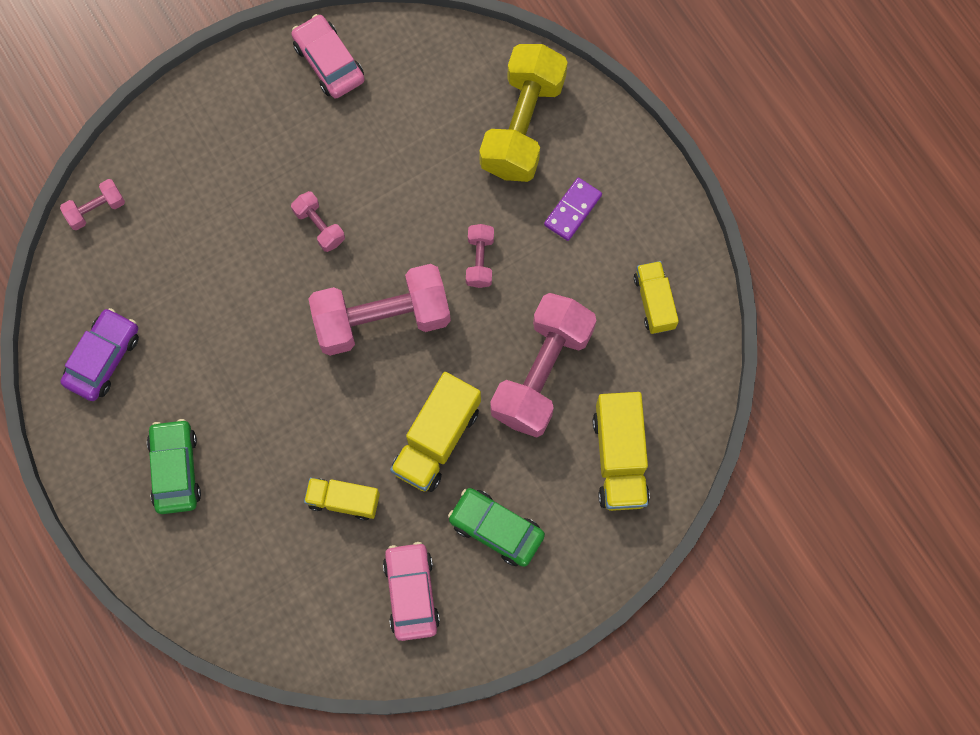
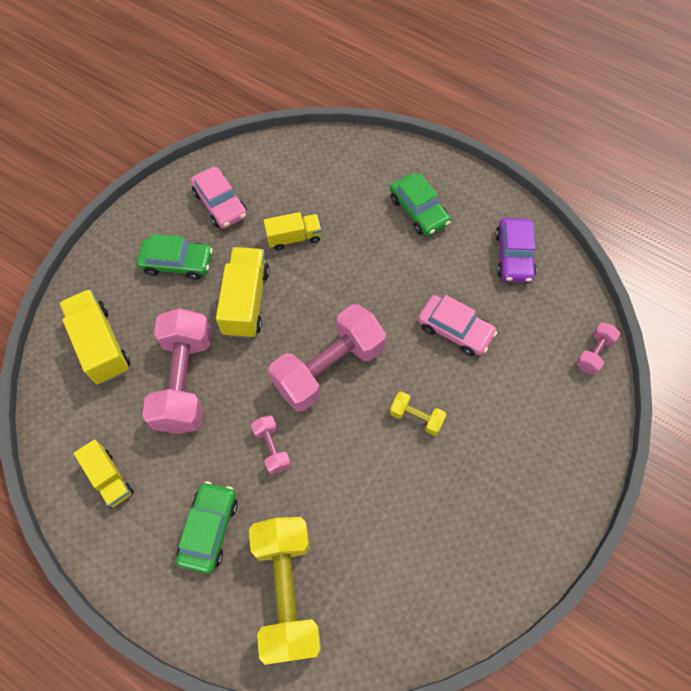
camera: 155 degrees right, 10 degrees down
pink car [291,14,365,98] -> pink car moved to [418,295,497,356]
pink dumbbell [291,191,345,252] -> yellow dumbbell [390,391,447,436]
purple domino [544,178,602,241] -> green car [176,481,238,574]

